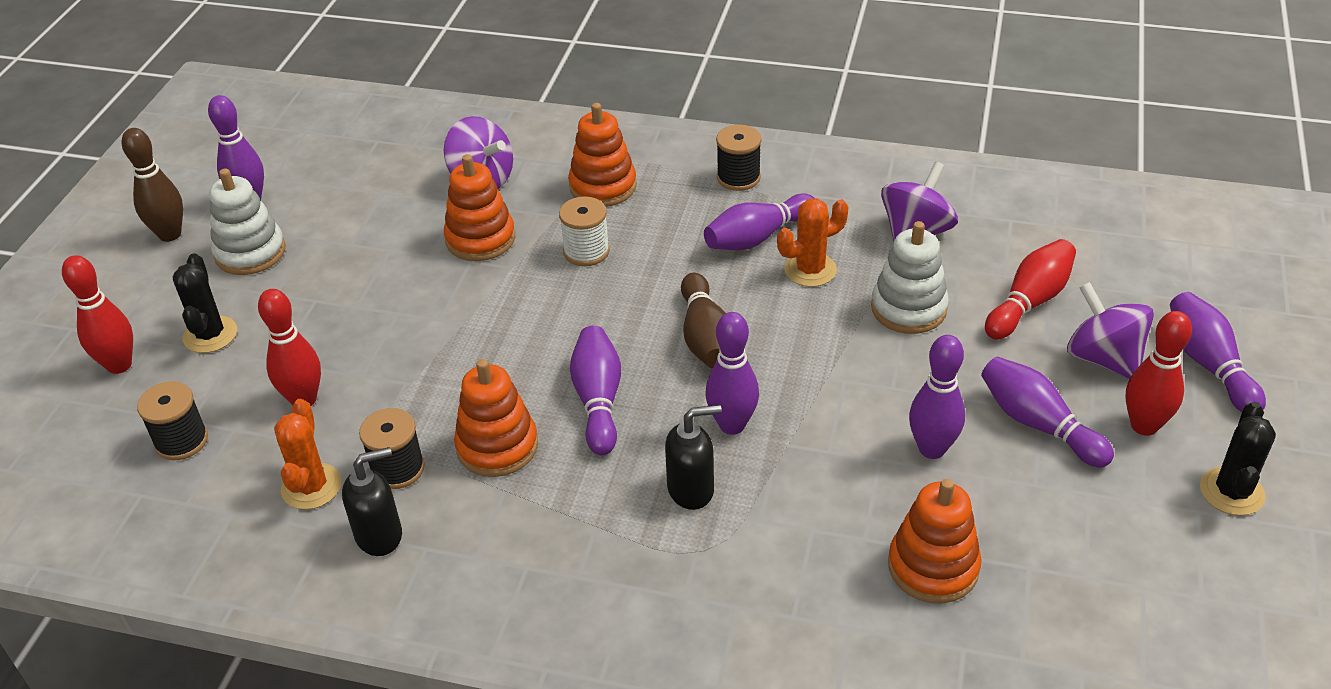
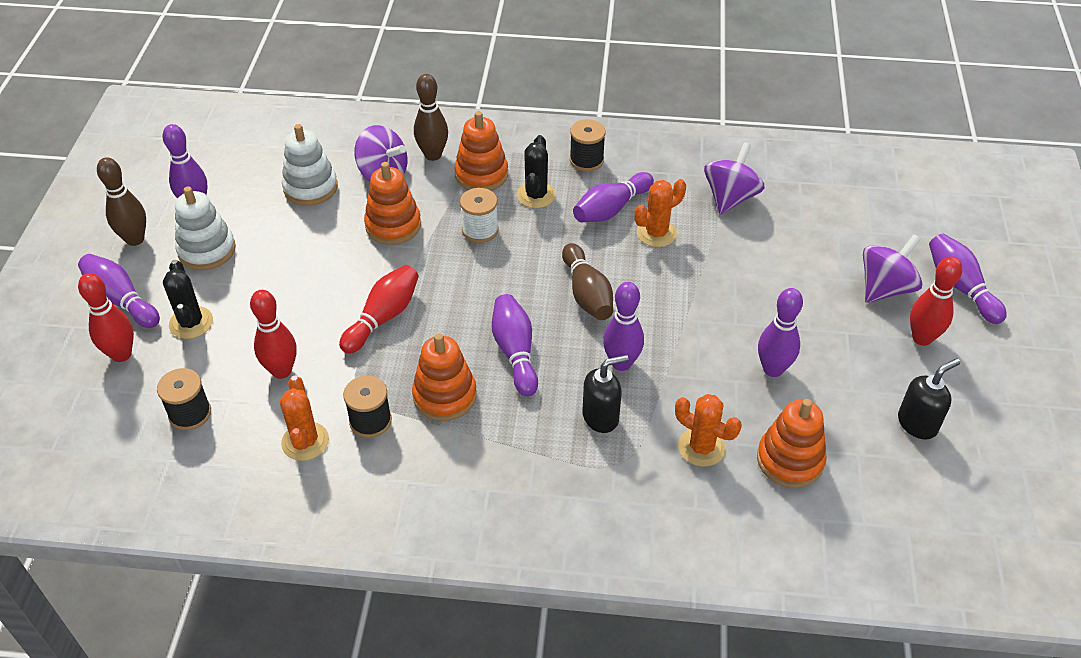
camera: 10 degrees left, 5 degrees up
black soap dispenser [342,447,402,556] -> black soap dispenser moved to [898,358,960,439]
white stacking toy [871,221,949,334] -> white stacking toy moved to [282,124,338,206]
purple bowling pin [981,357,1114,468] -> purple bowling pin moved to [78,254,160,328]
red bowling pin [985,239,1076,340] -> red bowling pin moved to [339,265,419,354]
purple spinning top [1067,282,1154,379] -> purple spinning top turned 90 degrees clockwise [863,234,922,303]
black cactus [1200,402,1276,516] -> black cactus moved to [517,135,556,208]
none -> brown bowling pin [414,74,448,161]
none -> orange cactus [675,394,742,467]

